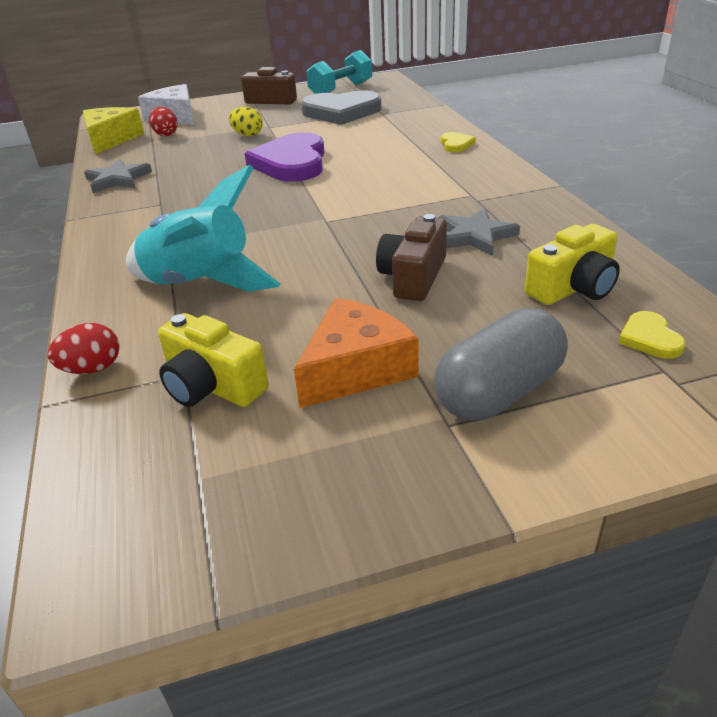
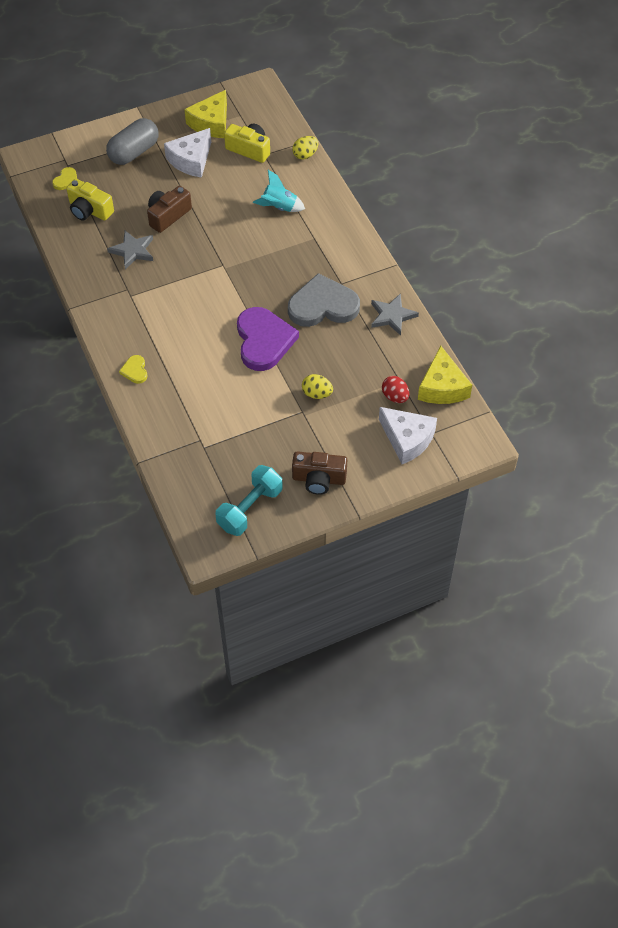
camera: 170 degrees right, 20 degrees up
red egg [48,323,120,374] -> yellow egg [292,136,318,159]
turquoise rocket [126,165,281,292] -> turquoise rocket [253,170,305,212], size x0.60
orange cheese [294,298,418,408] -> white cheese [164,128,211,178]
grey heart [301,91,382,125] -> grey heart moved to [288,273,360,327]
brown camera [376,214,447,301] -> brown camera turned 150 degrees counterclockwise [147,186,192,233]
yellow camera [525,224,620,305] -> yellow camera turned 105 degrees counterclockwise [66,179,114,221]
yellow heart [618,311,686,359] -> yellow heart turned 45 degrees clockwise [52,167,77,190]
none -> yellow cheese [184,90,227,138]

